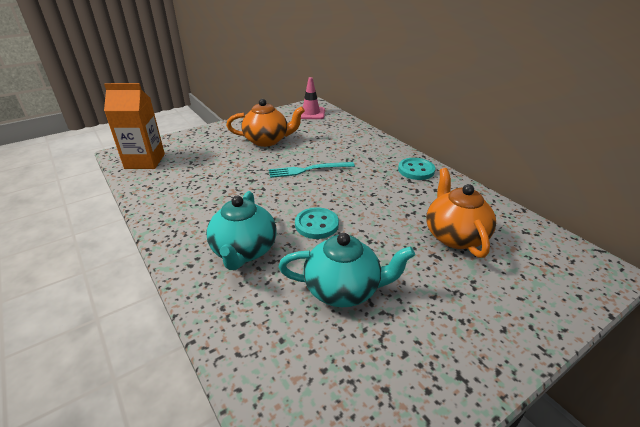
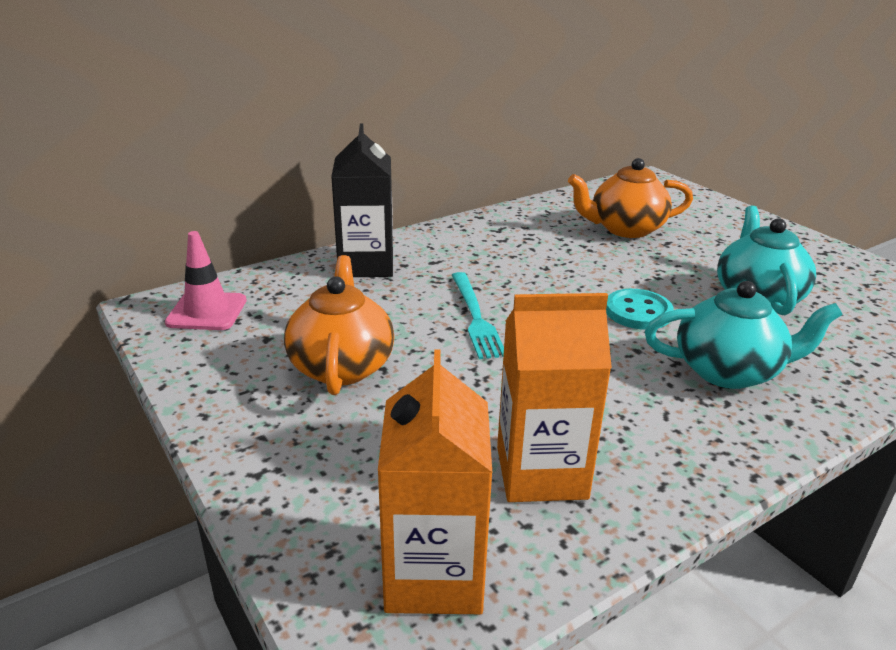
camera: 90 degrees left, 5 degrees down
turquoise button [398,158,435,180] -> none
none -> black carton [331,124,393,277]
none -> orange carton [497,293,612,502]

